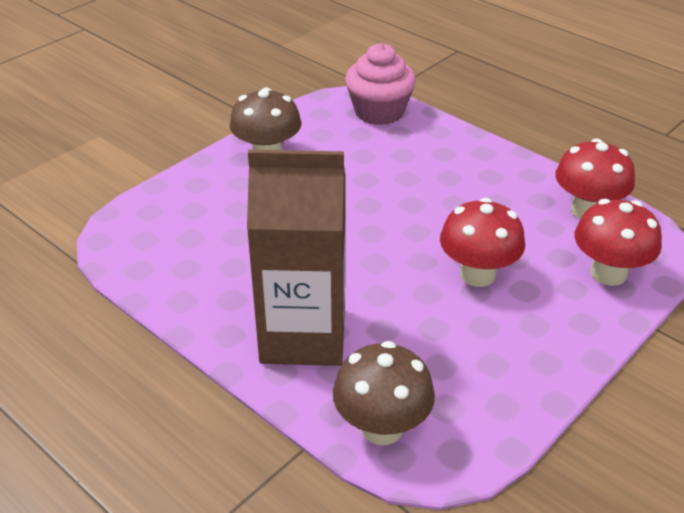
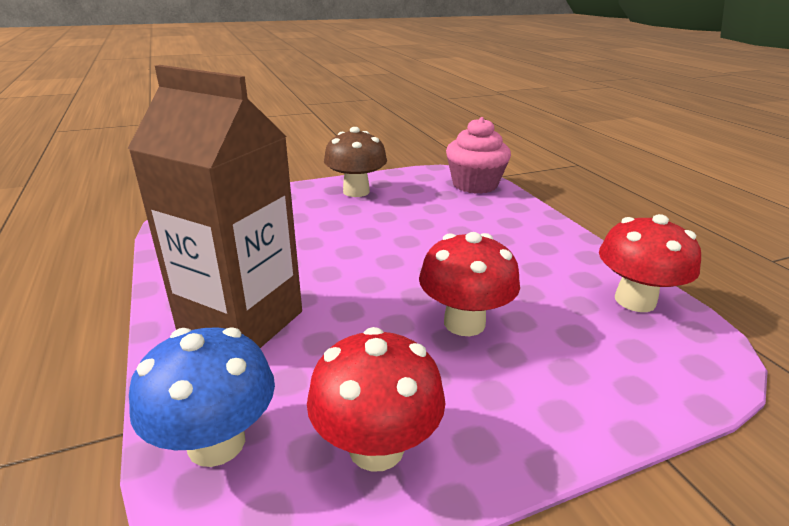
camera: 25 degrees right, 10 degrees down
brown mushroom [333,341,435,445] -> blue mushroom [129,327,275,467]
red mushroom [575,199,662,286] -> red mushroom moved to [307,327,445,472]

